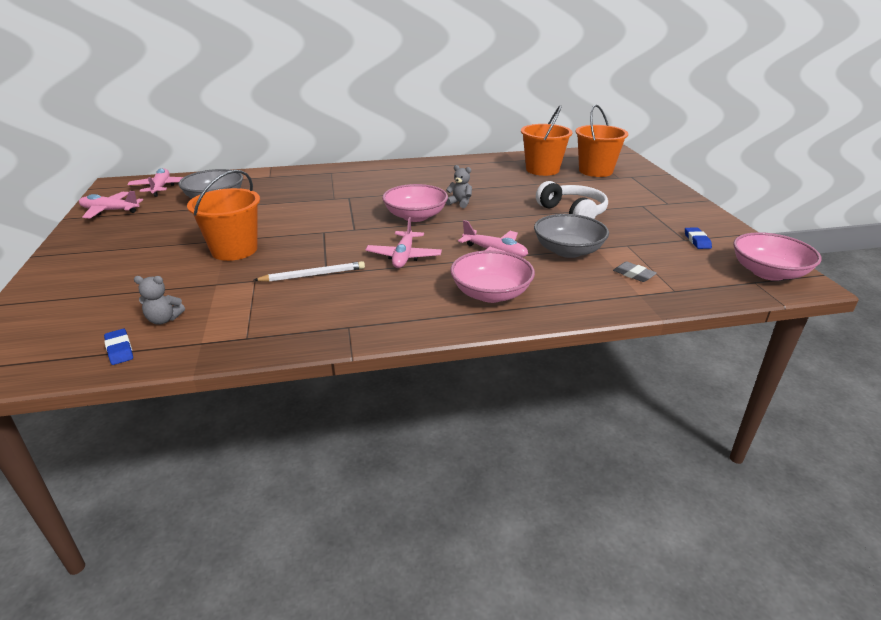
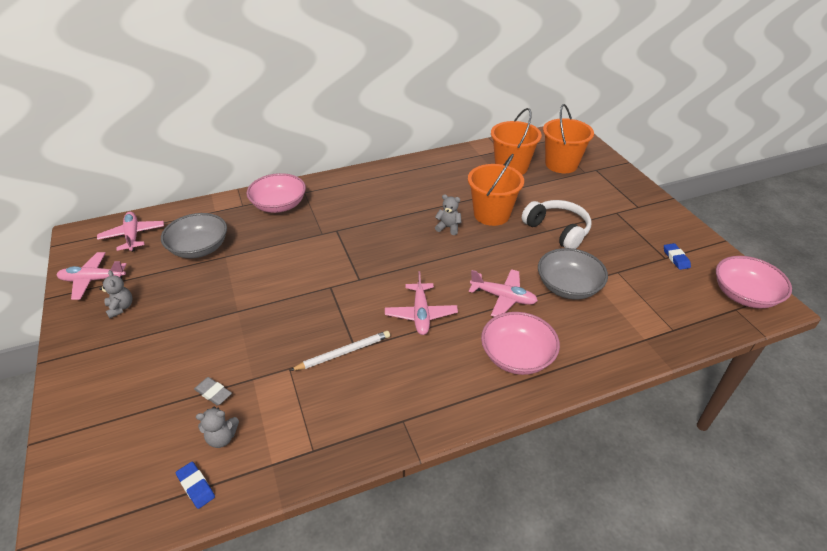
camera: 10 degrees left, 10 degrees up
orange bucket [187,170,260,261] -> orange bucket moved to [468,154,524,226]
pink bowl [382,184,448,222] -> pink bowl moved to [247,173,306,213]
grey eraser [613,261,657,282] -> grey eraser moved to [194,377,232,406]
none -> grey teddy bear [100,270,132,318]

